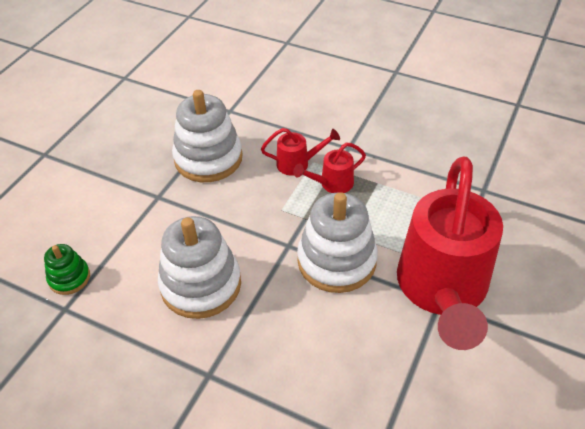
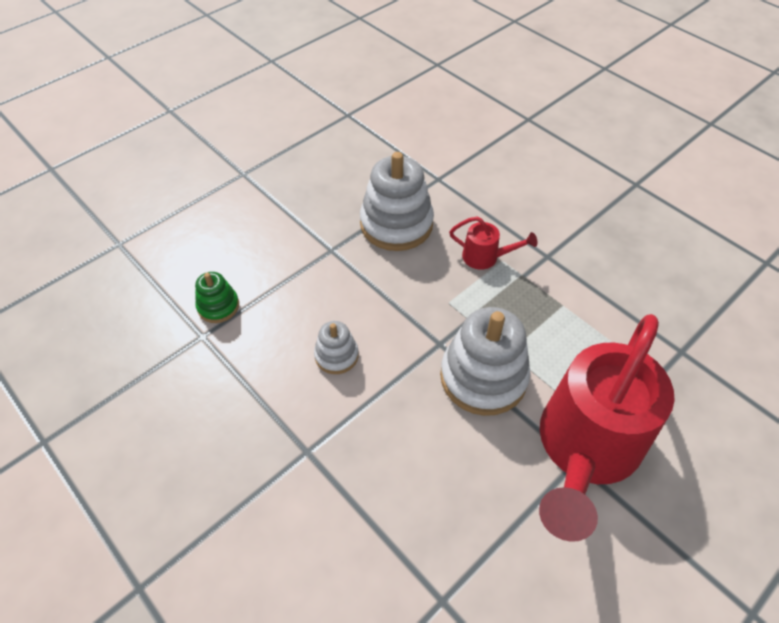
camera: 20 degrees right, 5 degrees up
white stacking toy [158,216,241,319] -> white stacking toy [314,321,359,374], size x0.52
red watering can [293,142,366,193] -> none

